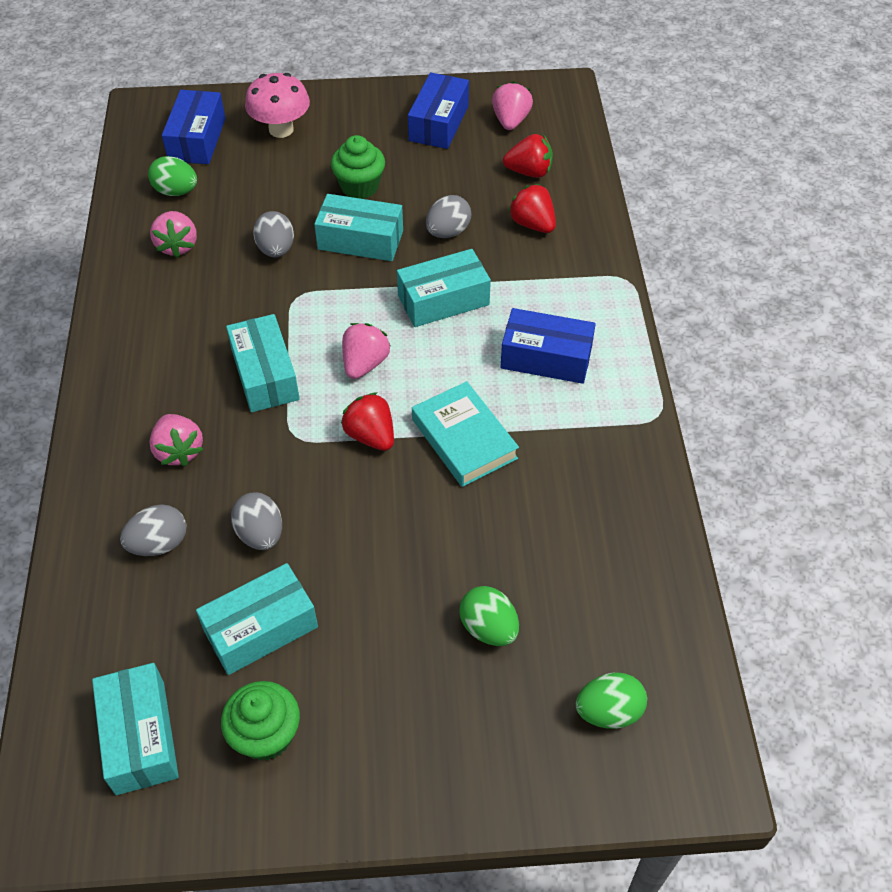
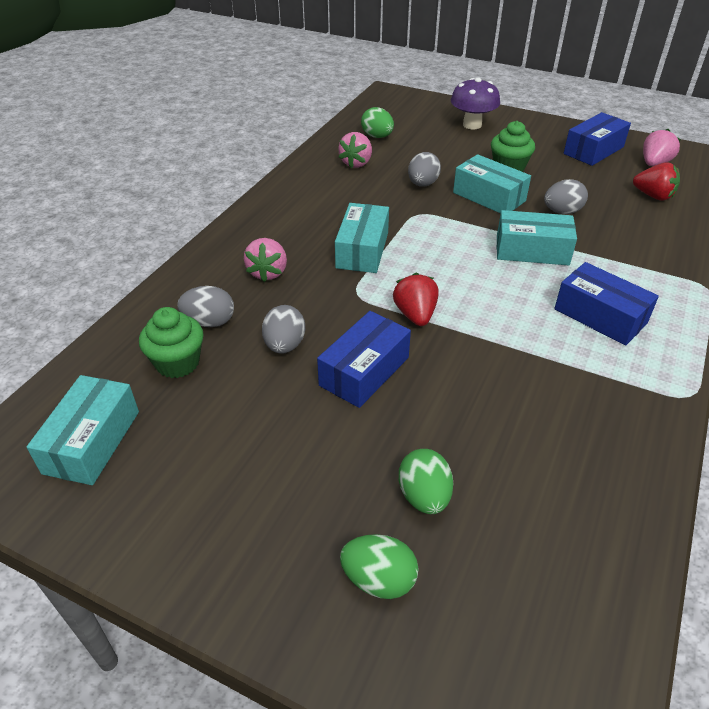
camera: 30 degrees right, 10 degrees down
blue box [162,90,226,164] -> blue box moved to [317,311,411,408]
turquoise box [196,563,318,675] -> none
green cupcake [221,681,300,761] -> green cupcake moved to [139,307,204,378]
pink mushroom [245,73,310,138] -> purple mushroom [451,77,500,130]
pink strawberry [342,323,390,379] -> none
turquoise book [412,381,519,487] -> none
red strawberry [508,184,556,233] -> none
green egg [576,672,647,729] -> green egg moved to [340,534,419,599]

